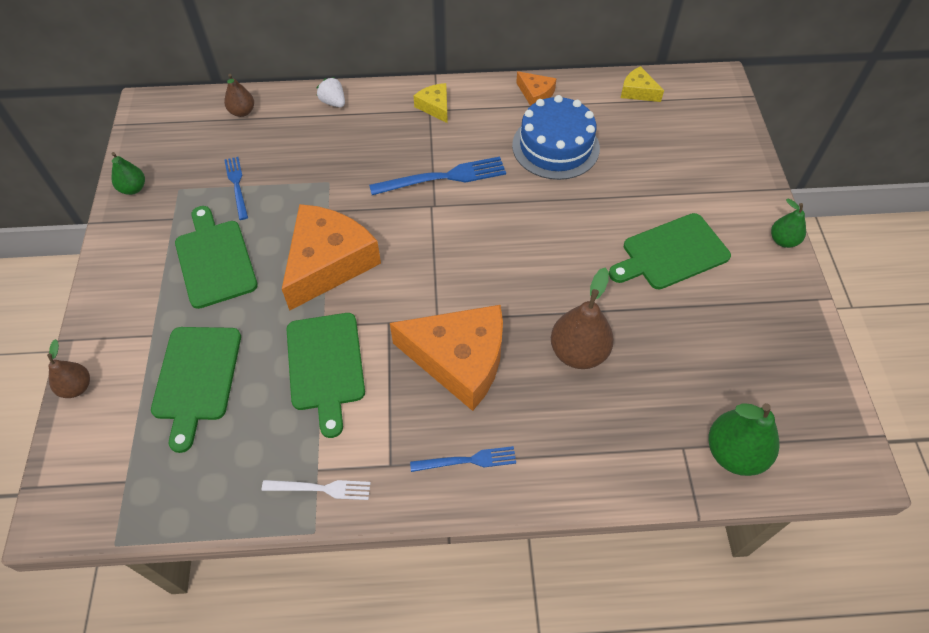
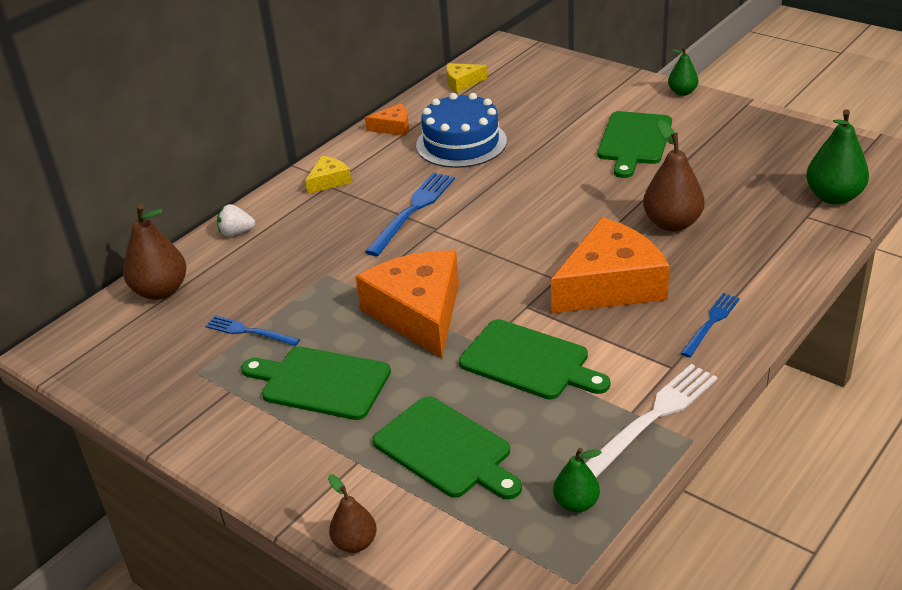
camera: 45 degrees left, 20 degrees down
green pear [111,152,145,195] -> green pear moved to [553,448,602,512]
brown pear [224,74,254,117] -> brown pear [123,204,186,300], size x1.70
white fork [262,480,371,500] -> white fork [585,364,717,478], size x1.64
yellow cheese [414,83,448,123] -> yellow cheese turned 120 degrees clockwise [305,156,352,194]

